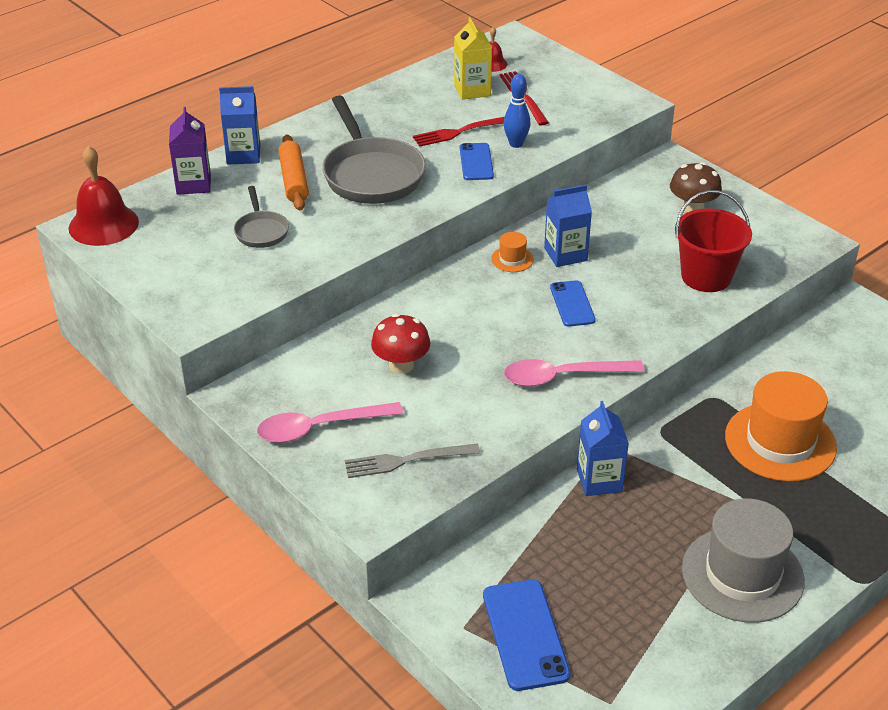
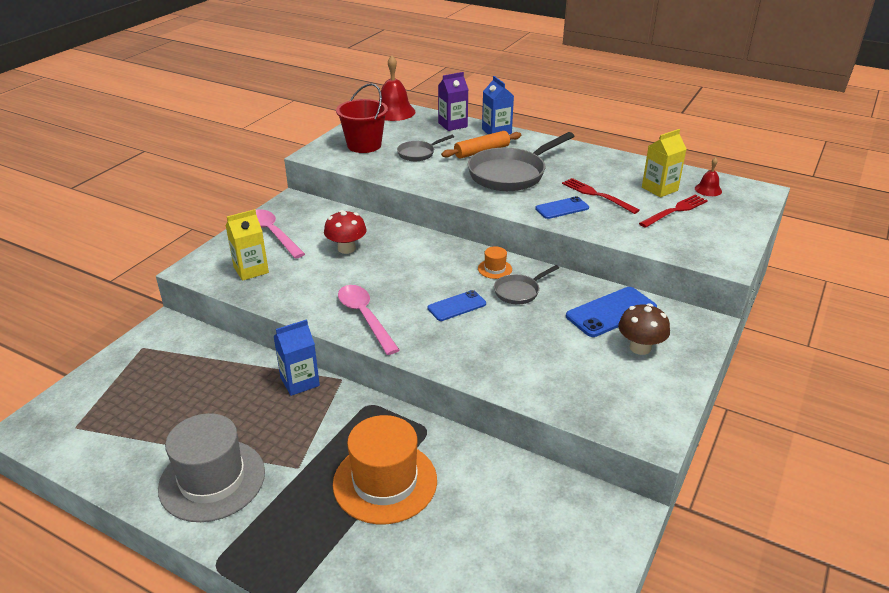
camera: 70 degrees right, 5 degrees down
grey fork [345,443,480,478] -> yellow carton [226,209,269,281]
blue phone [483,579,571,691] -> blue phone moved to [566,287,657,337]
blue bowling pin [504,74,531,148] -> none
blue carton [544,185,592,267] -> grey pan [494,265,559,304]
red bucket [675,190,752,292] -> red bucket moved to [336,83,388,153]

